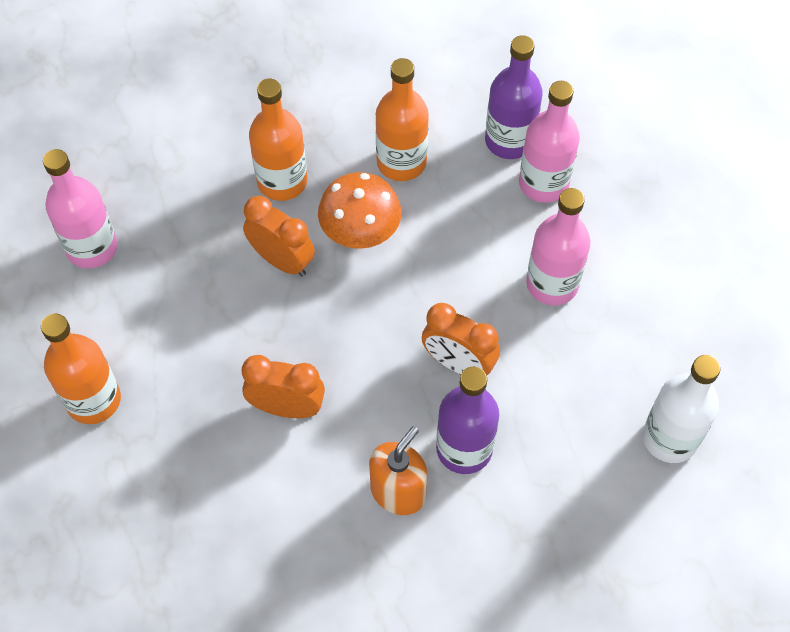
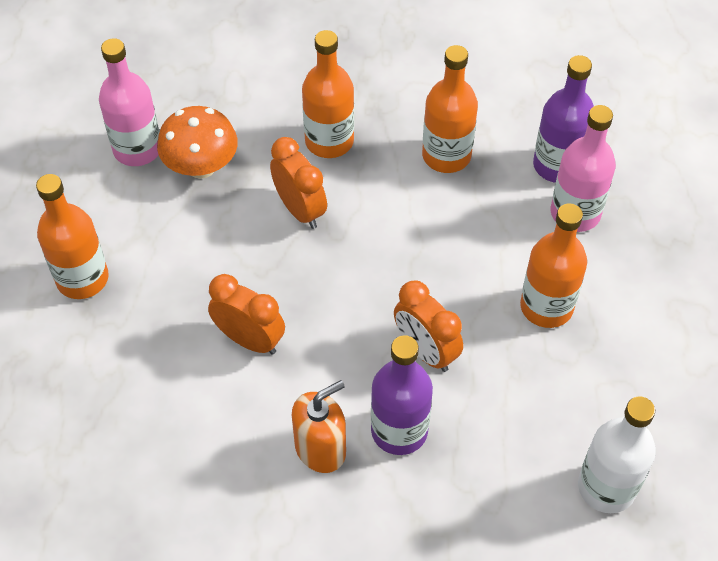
camera: 20 degrees right, 5 degrees down
orange mushroom [318,172,402,249] -> orange mushroom moved to [157,106,238,179]
pink bottle [526,188,591,305] -> orange bottle [520,203,587,328]

